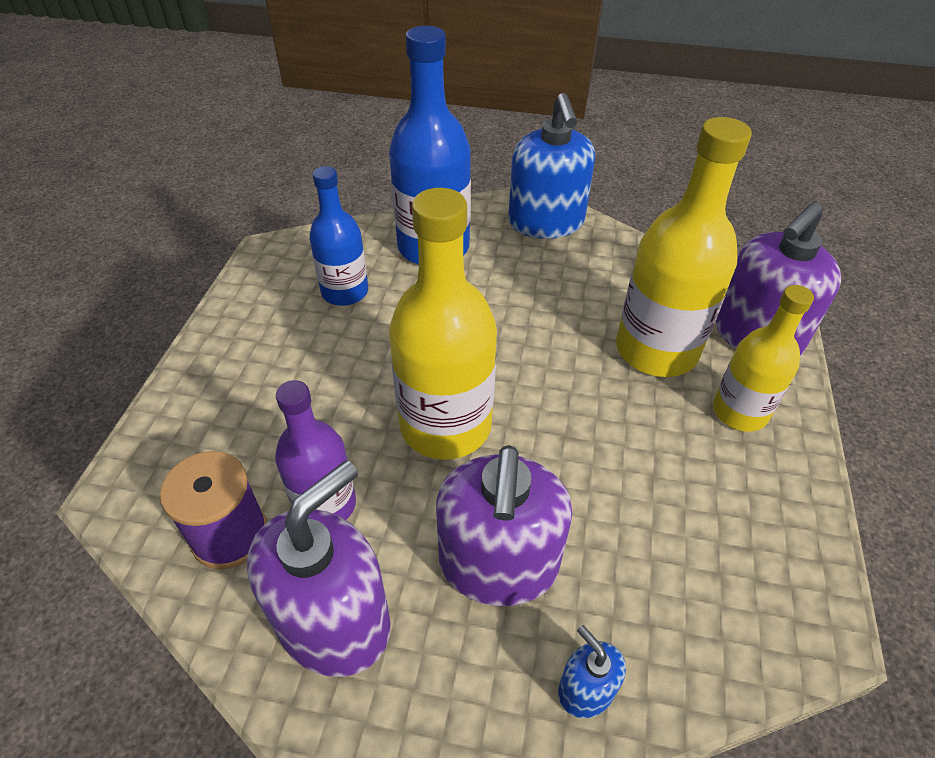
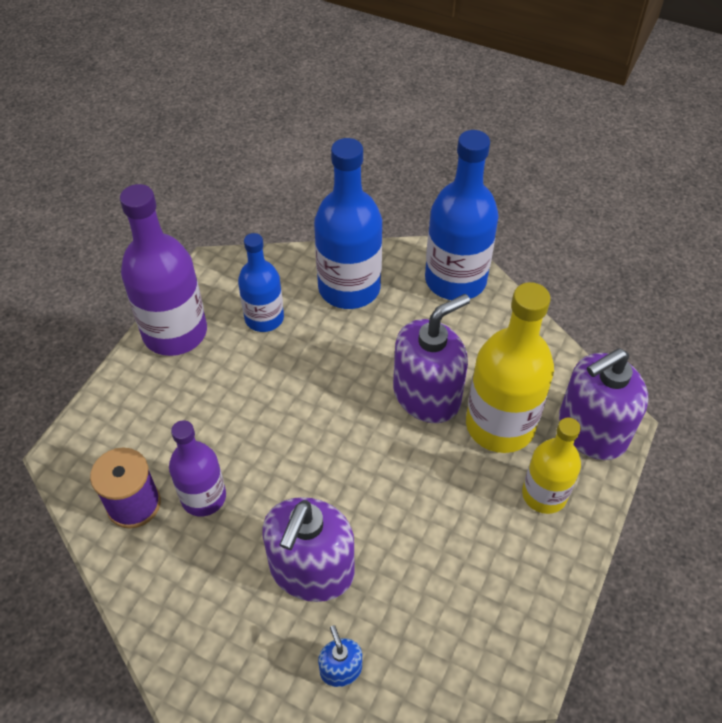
camera: 15 degrees right, 5 degrees up
purple soap dispenser [247,460,391,677] -> purple soap dispenser moved to [393,294,470,423]
yellow bottle [389,188,497,460] -> none
blue soap dispenser [508,93,595,239] -> blue bottle [425,130,499,300]
none -> purple bottle [120,184,207,356]

